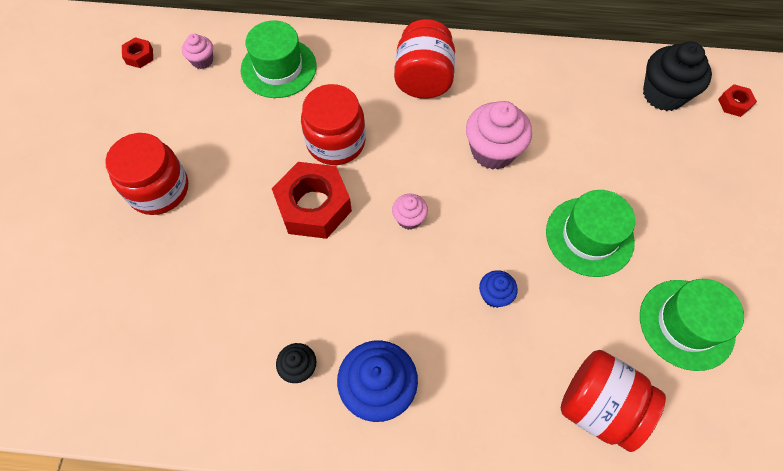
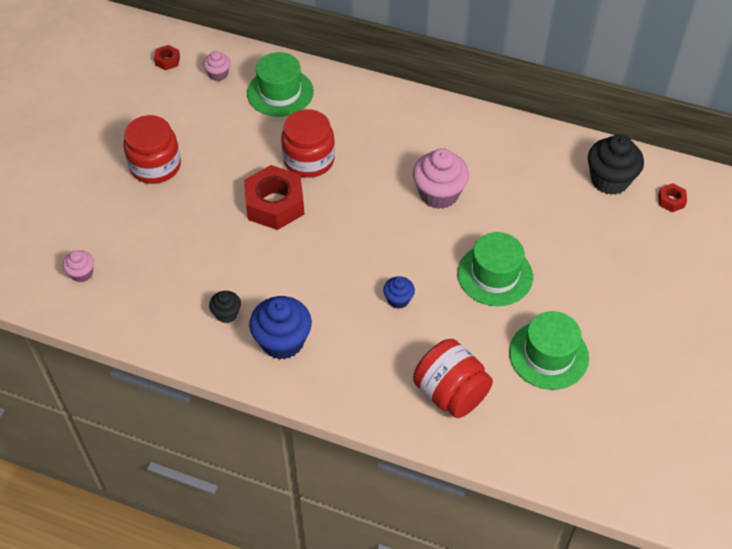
camera: 15 degrees right, 10 degrees down
pink cupcake [392,194,428,230] -> pink cupcake moved to [63,250,94,282]
red jar [394,19,455,99] -> none

